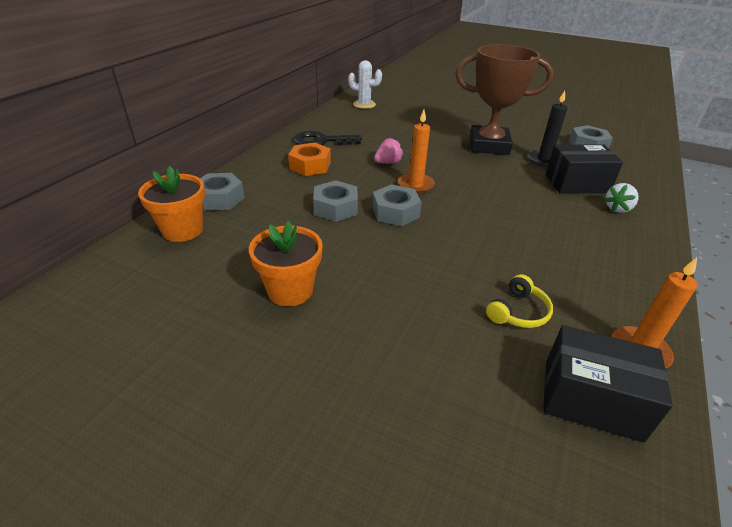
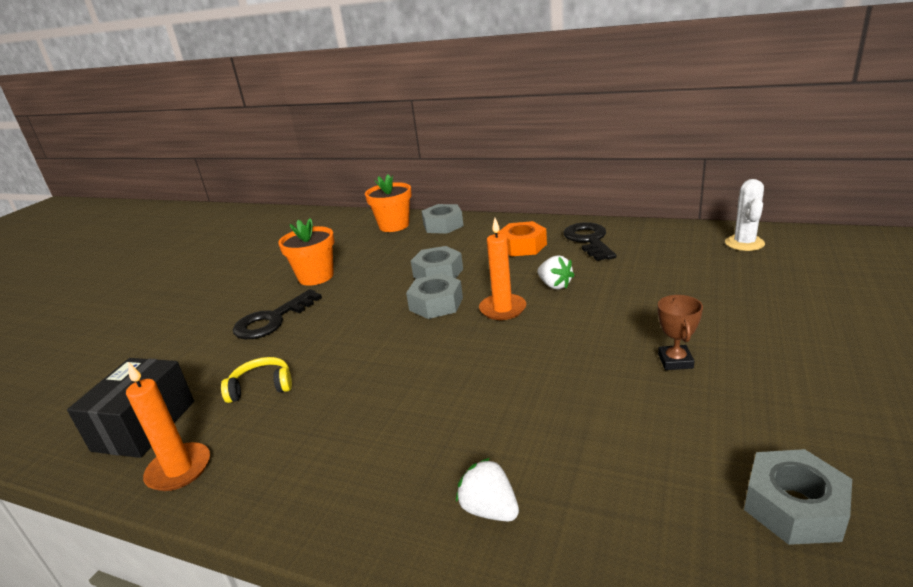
camera: 90 degrees right, 10 degrees down
pink strawberry [374,137,404,164] -> white strawberry [537,255,575,289]
brown trophy [455,44,553,155] -> brown trophy [658,295,703,370], size x0.41
yellow headphones [486,274,553,328] -> yellow headphones turned 135 degrees clockwise [221,357,292,403]
black candle [528,91,567,167] -> none
black box [545,144,623,194] -> none
none -> black key [233,289,322,339]

